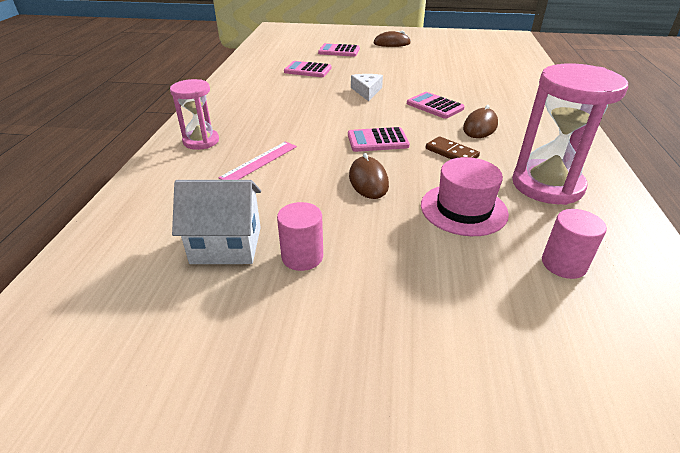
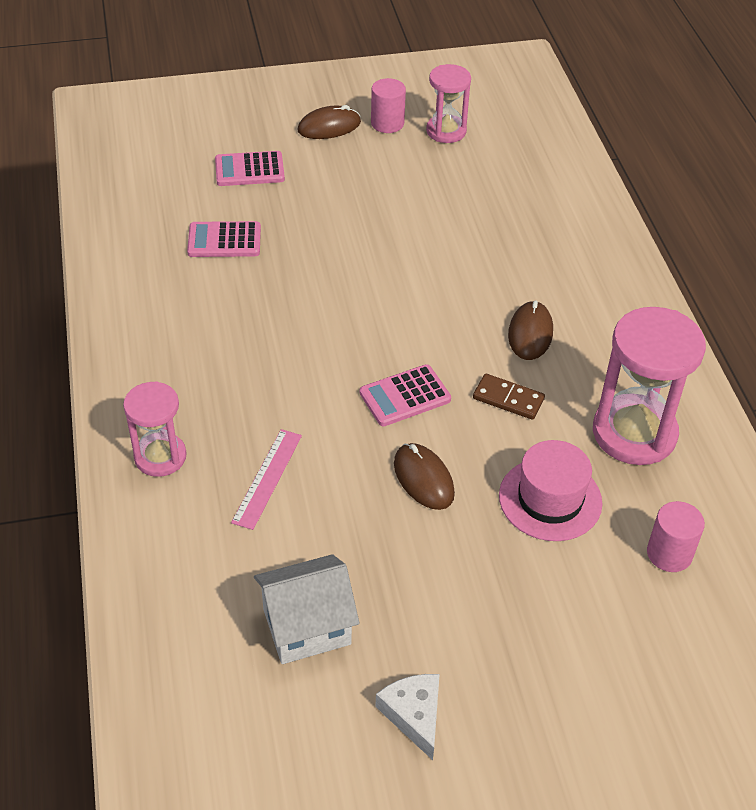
camera: 20 degrees left, 10 degrees up
pink cylinder [277,202,323,271] -> pink cylinder moved to [371,78,406,133]
white cheese [351,74,383,101] -> white cheese moved to [375,674,440,760]
pink calculator [407,92,465,119] -> none
none -> pink hourglass [426,64,471,143]

